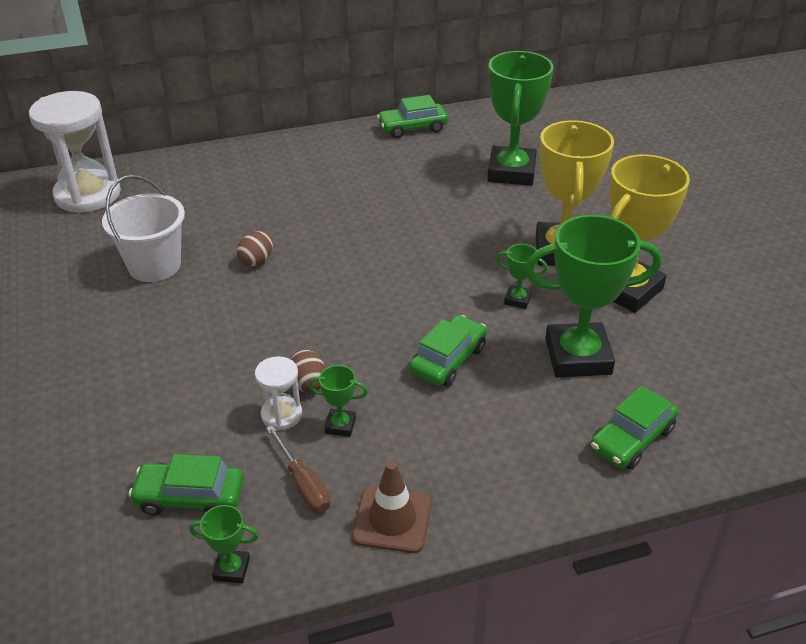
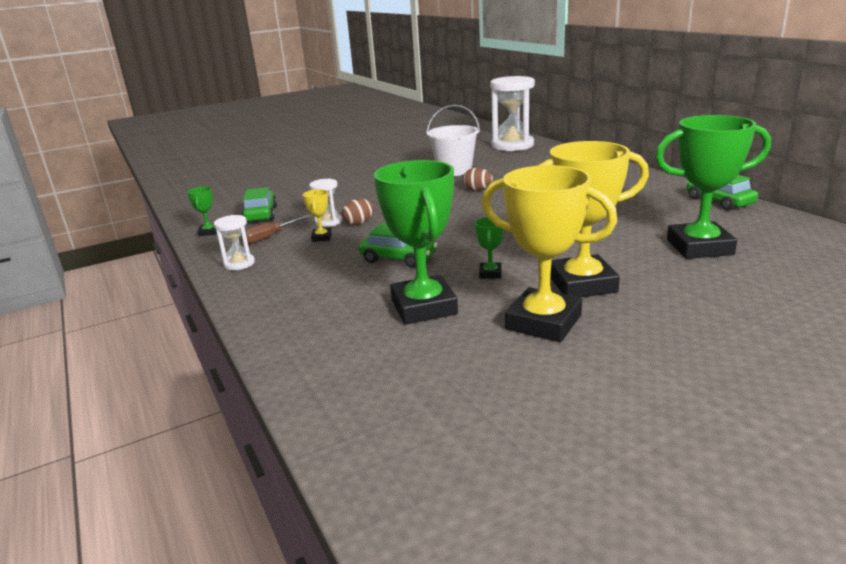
camera: 80 degrees right, 15 degrees down
green trophy [308,365,368,437] -> yellow trophy [303,189,332,242]
brown traffic cone [352,461,432,553] -> white hourglass [214,215,255,270]
green car [590,386,679,469] -> none

